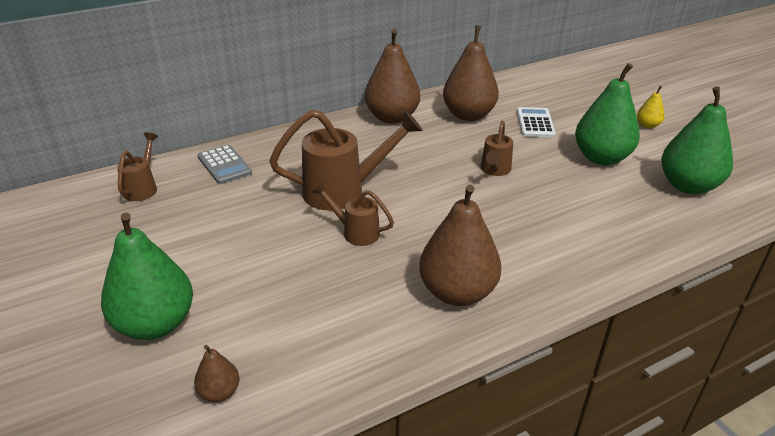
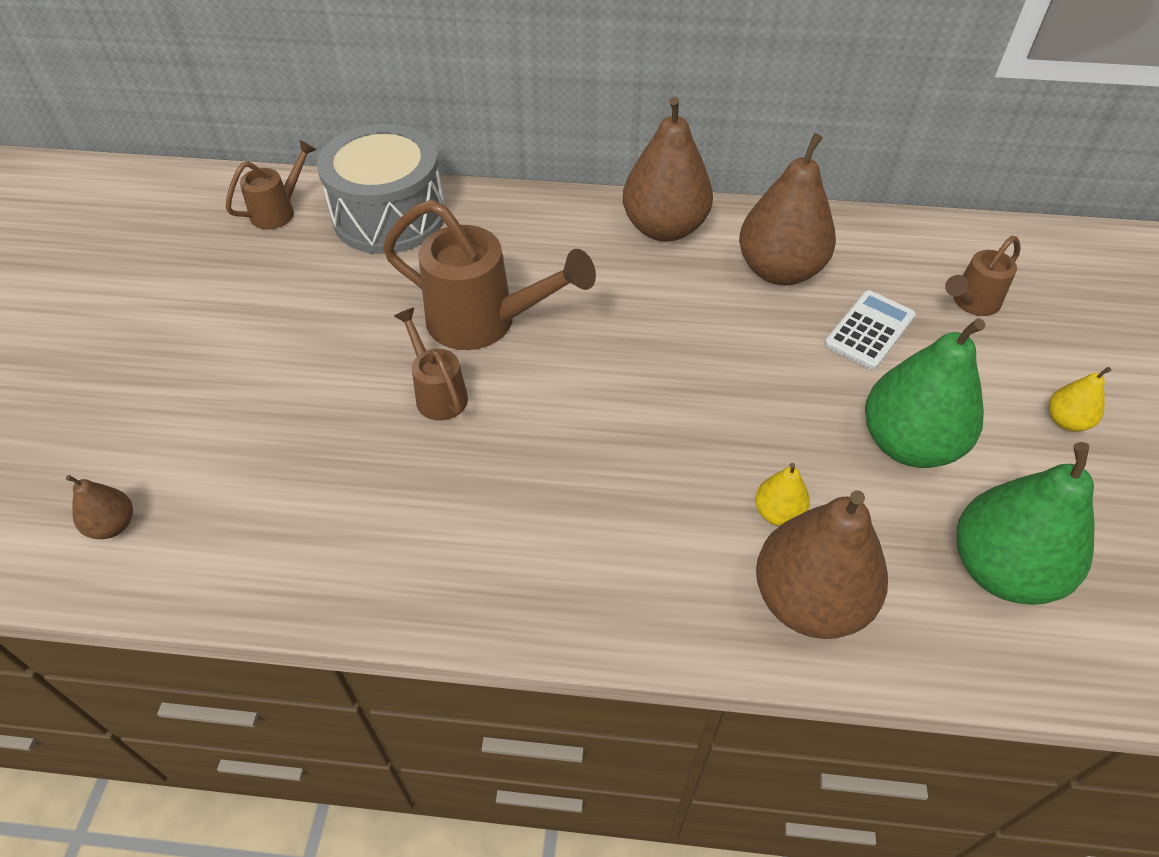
camera: 35 degrees right, 15 degrees up
green pear [101,212,193,340] -> none
grey calculator [197,144,252,184] -> grey drum [317,124,445,254]
brown pear [419,184,501,306] -> brown pear moved to [756,490,888,639]
brown watering can [480,121,513,176] -> brown watering can moved to [945,236,1021,316]
none -> yellow pear [755,463,810,526]

